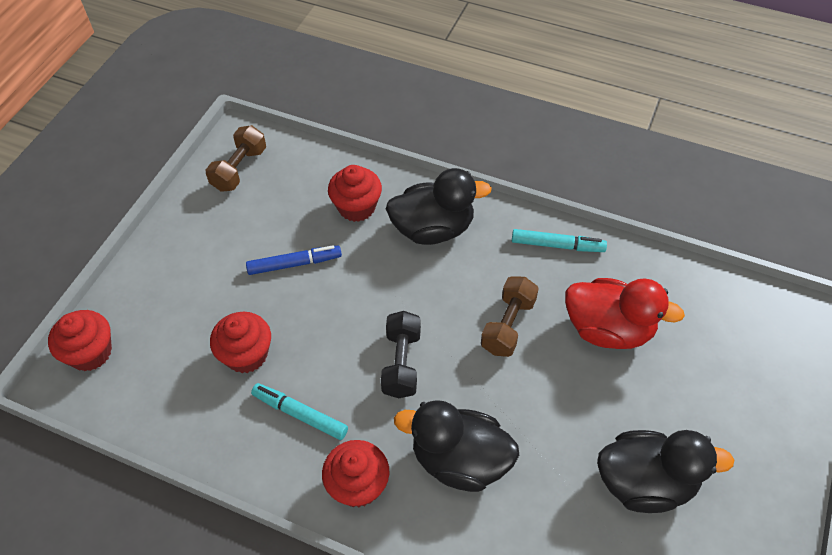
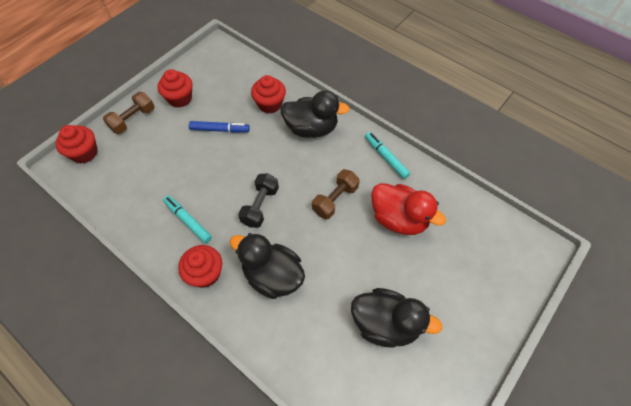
camera: 15 degrees right, 5 degrees up
brown dumbbell [206,125,266,192] -> brown dumbbell moved to [103,92,155,134]
red cupcake [210,312,271,373] -> red cupcake moved to [158,69,192,107]
turquoise marker [512,229,607,252] -> turquoise marker turned 150 degrees counterclockwise [365,132,410,179]

